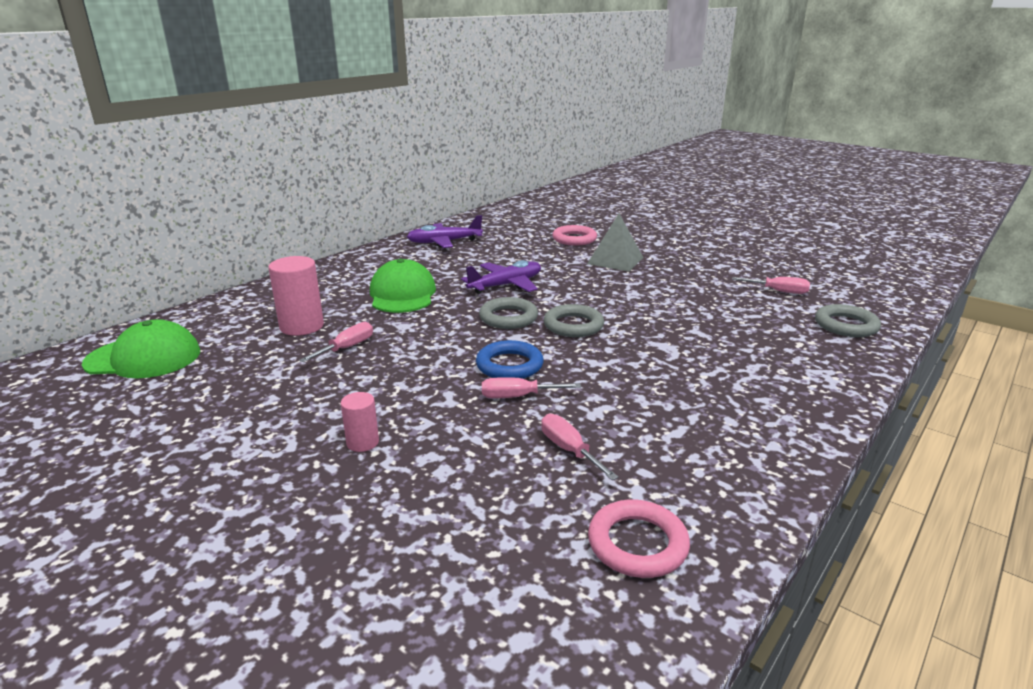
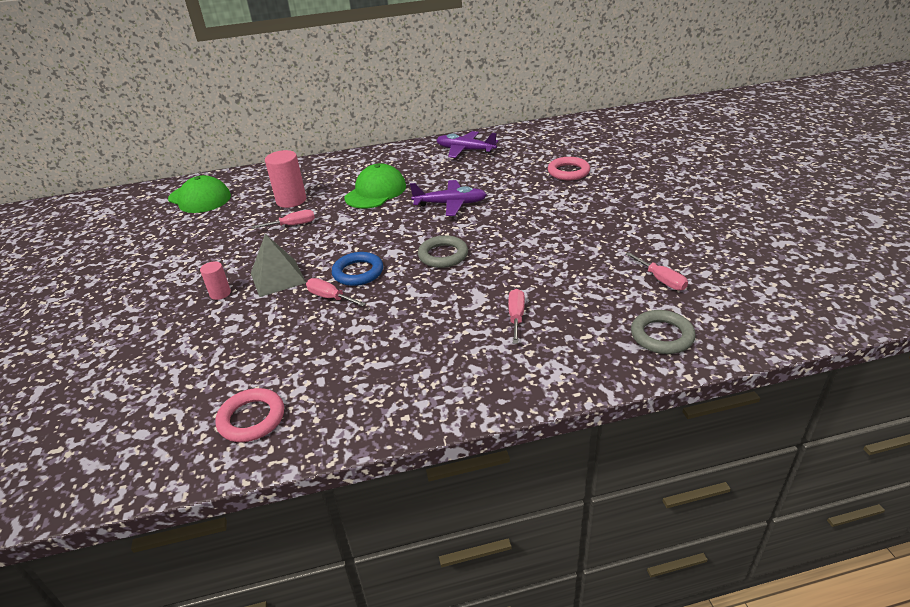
camera: 40 degrees right, 10 degrees up
grey ring [479,297,538,329] -> none
pink screwdriver [541,414,619,480] -> pink screwdriver moved to [508,289,525,343]
grey pyramid [587,214,644,272] -> grey pyramid moved to [251,234,306,297]

